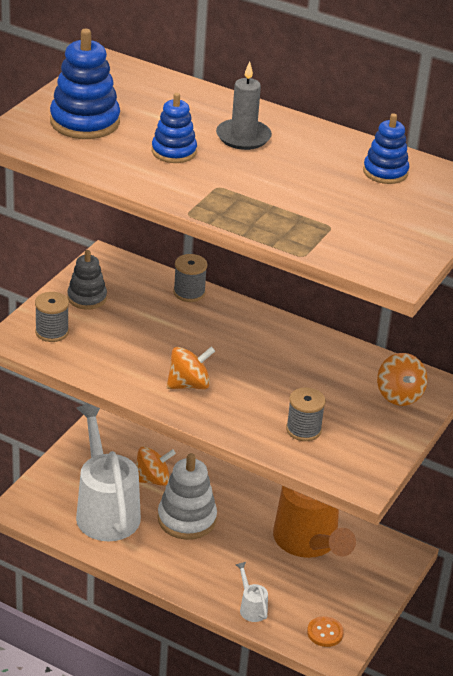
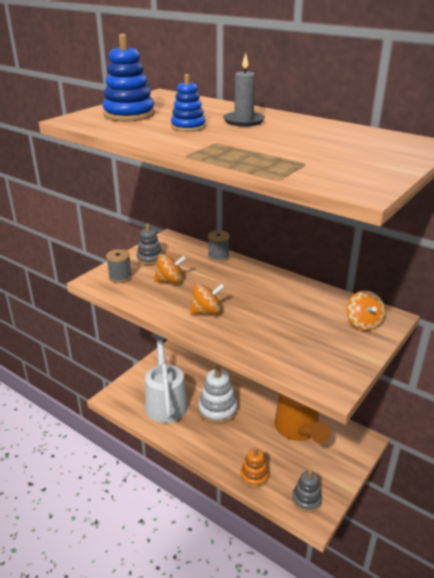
camera: 10 degrees right, 5 degrees down
orange spinning top [136,446,176,486] -> orange spinning top moved to [154,254,187,284]
white watering can [236,562,268,622] -> orange stacking toy [240,447,269,488]
grey spool [286,387,326,441] -> none
orange button [307,616,344,647] -> grey stacking toy [292,470,322,512]
blue stacking toy [363,113,409,184] -> none

